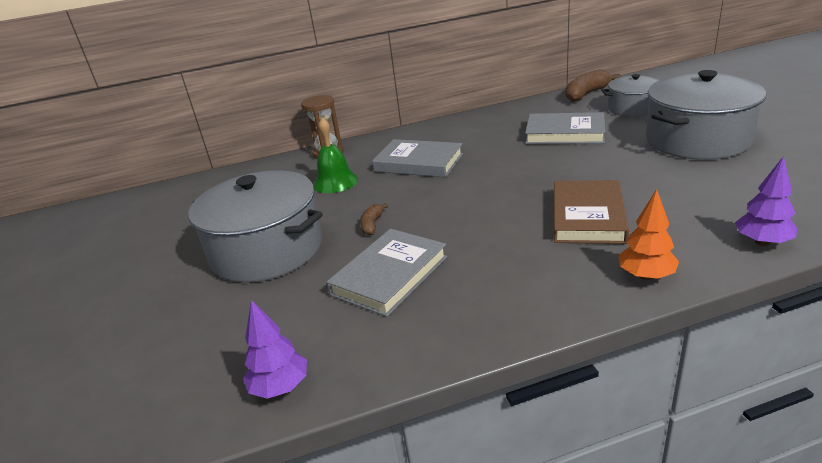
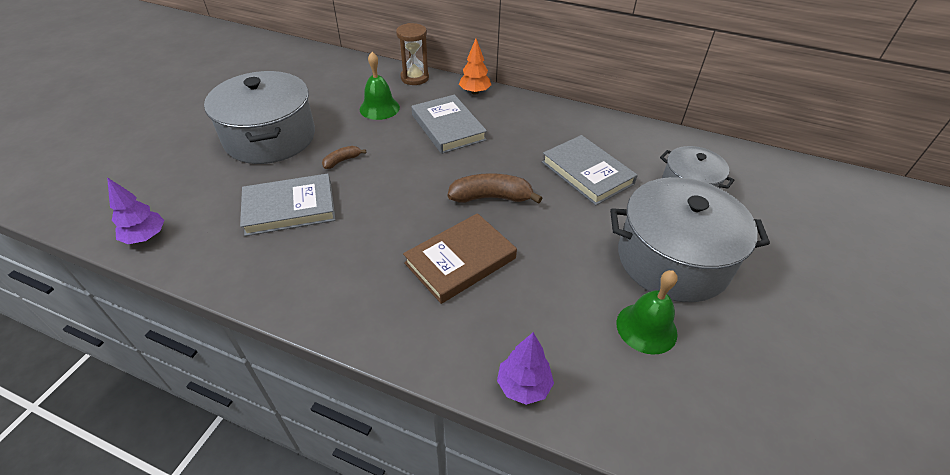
camera: 35 degrees right, 15 degrees up
brown banana [565,69,620,102] -> brown banana moved to [448,173,542,204]
orange tree [618,189,679,280] -> orange tree moved to [459,39,491,95]
none -> green bell [616,270,678,355]

